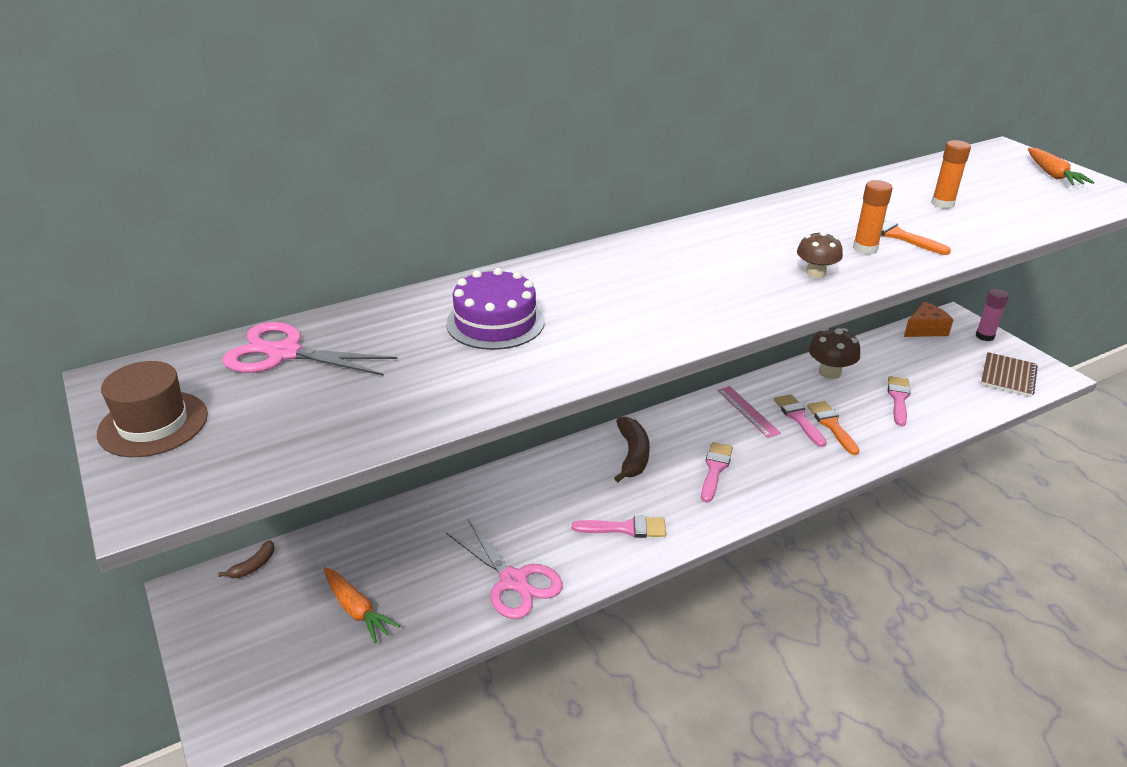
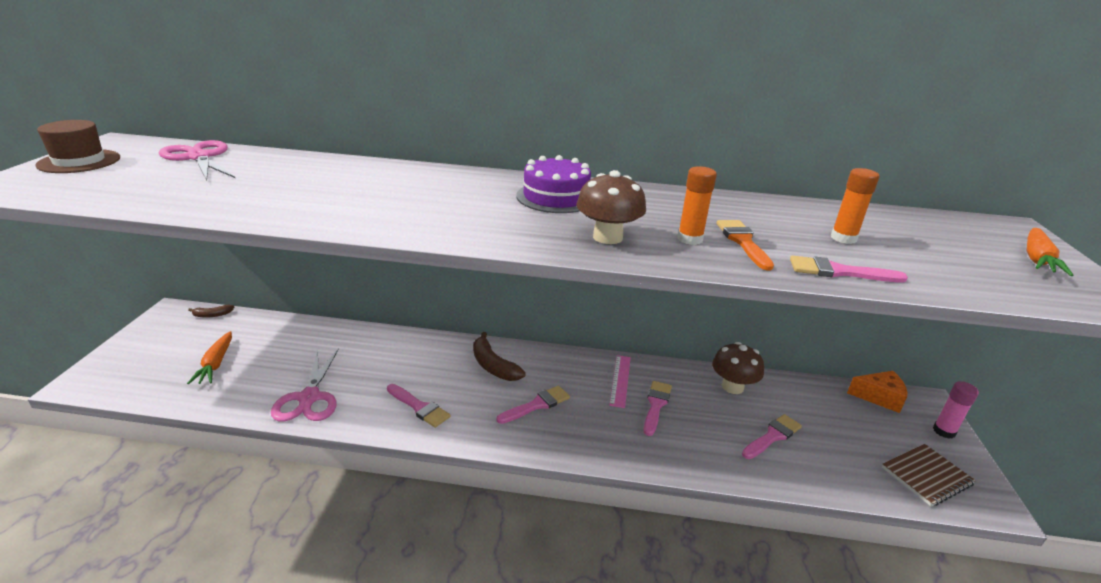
camera: 35 degrees right, 5 degrees down
purple cake [446,268,545,350] -> purple cake moved to [517,155,591,213]
brown banana [614,416,650,482] -> brown banana turned 105 degrees clockwise [473,332,526,381]
brown mushroom [797,231,843,278] -> brown mushroom [577,170,646,244], size x1.52
orange brush [807,401,859,455] -> none
none -> pink brush [790,255,908,283]

